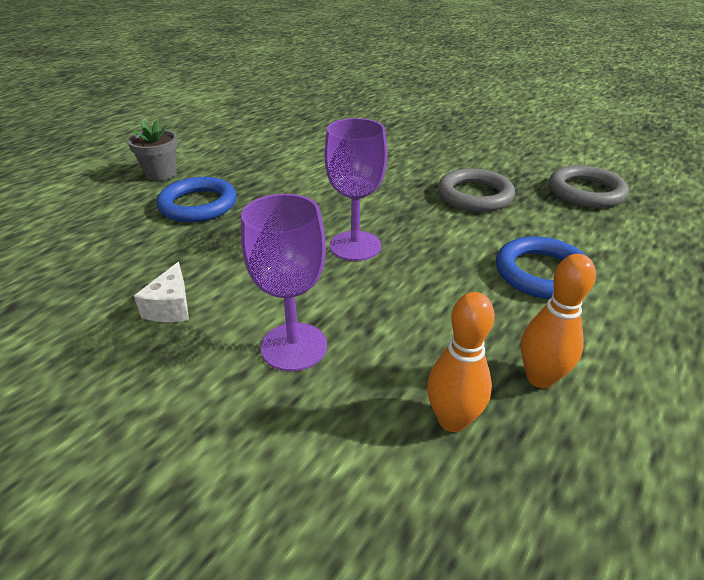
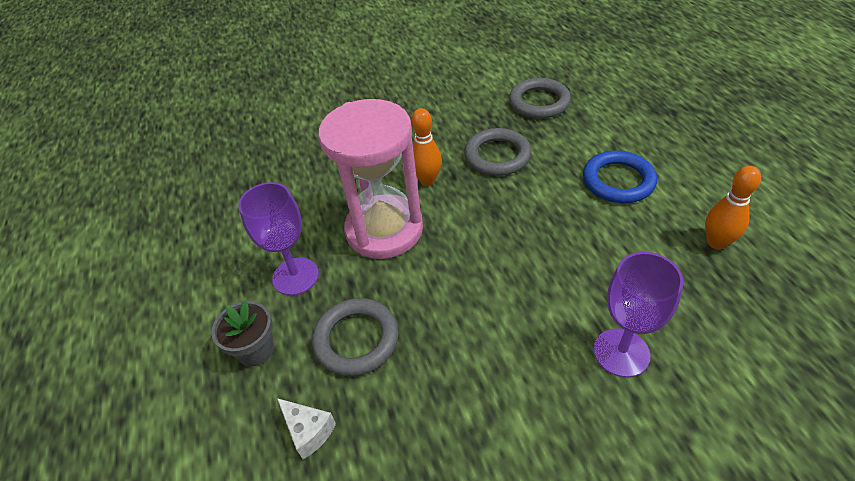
camera: 50 degrees left, 10 degrees up
white cheese [134,262,189,322] -> white cheese moved to [277,398,336,459]
blue ring [156,177,237,222] -> grey ring [312,298,399,376]
purple goblet [324,118,387,261] -> purple goblet moved to [238,182,319,295]
orange bowling pin [427,292,495,432] -> orange bowling pin moved to [412,108,442,186]
none -> pink hourglass [318,99,423,259]

